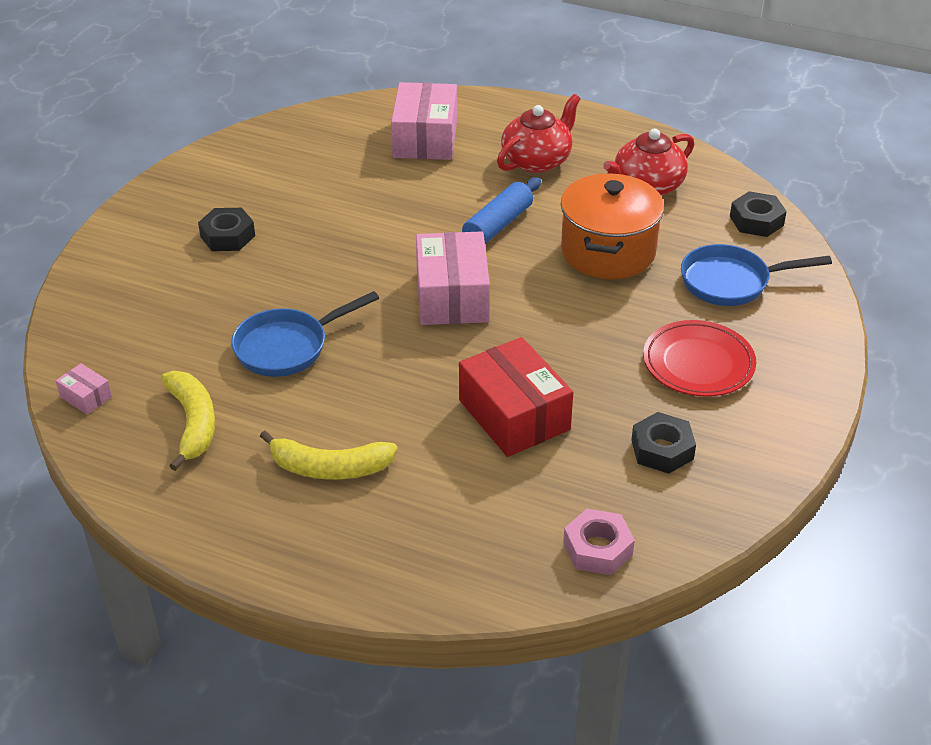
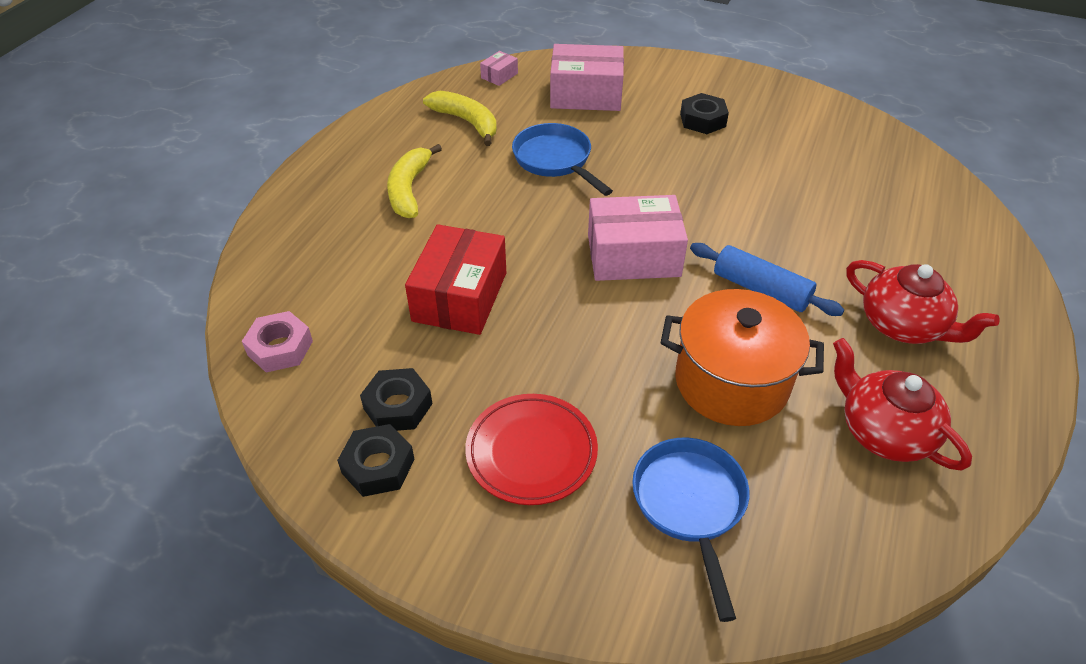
camera: 90 degrees right, 5 degrees up
yellow banana [161,371,215,471] -> yellow banana turned 120 degrees counterclockwise [423,91,497,146]
pink box [391,82,457,160] -> pink box moved to [550,44,624,111]
red box [459,337,573,457] -> red box turned 45 degrees counterclockwise [405,224,506,335]
black nut [730,191,787,237] -> black nut moved to [337,424,415,497]

